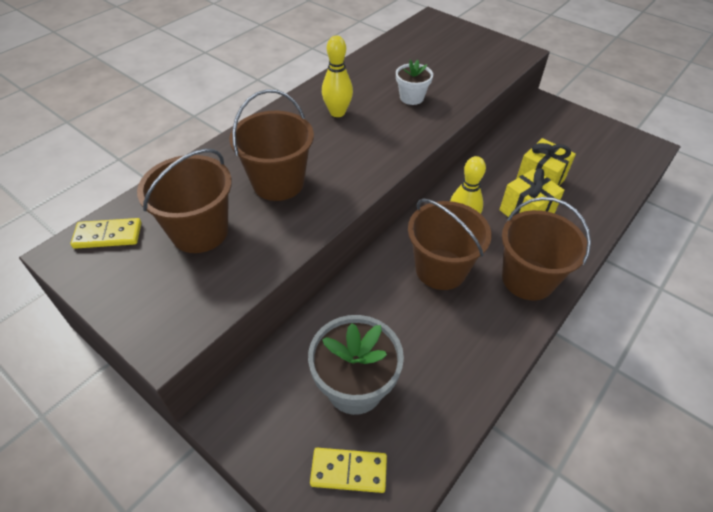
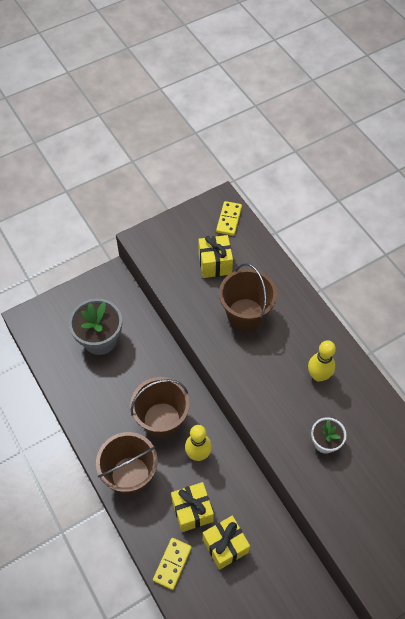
camera: 110 degrees right, 10 degrees up
brown bucket [137,149,232,253] -> yellow gift [198,235,233,278]
yellow domino [310,448,387,493] -> yellow domino moved to [153,538,192,590]

